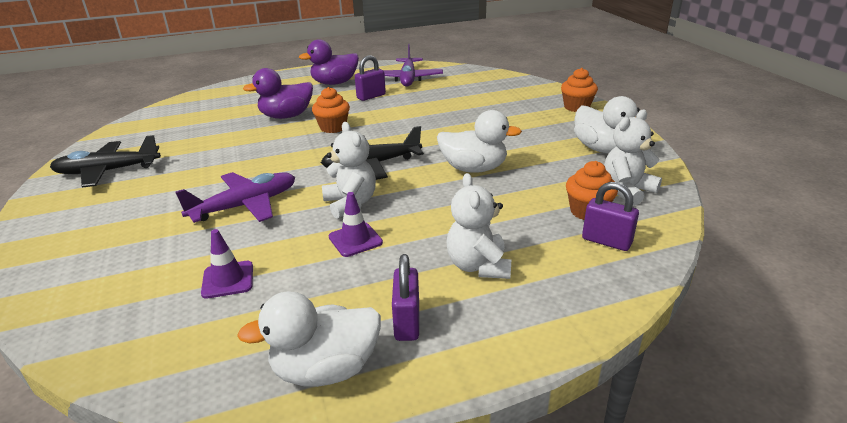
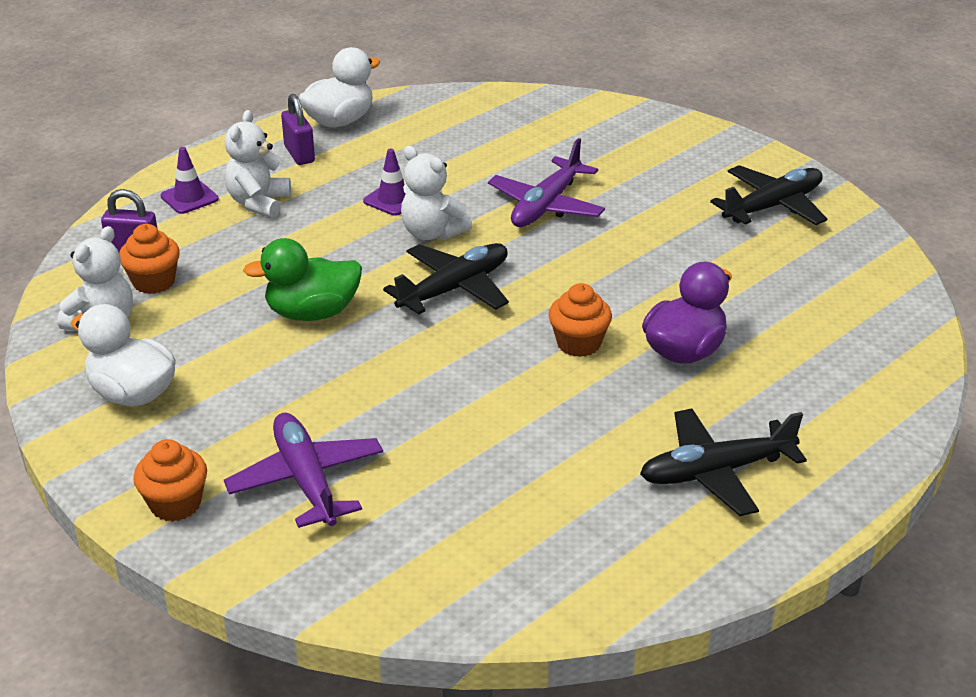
camera: 155 degrees right, 5 degrees up
purple traffic cone [201,229,253,299] -> purple traffic cone moved to [160,147,219,214]
purple duck [299,39,359,85] -> black plane [640,408,807,516]
purple padlock [355,55,386,101] -> none
purple plane [383,44,443,87] -> purple plane moved to [224,413,383,528]
white duck [437,110,522,173] -> green duck [243,238,362,321]
white teddy bear [447,173,511,279] -> white teddy bear turned 135 degrees counterclockwise [225,110,291,218]

